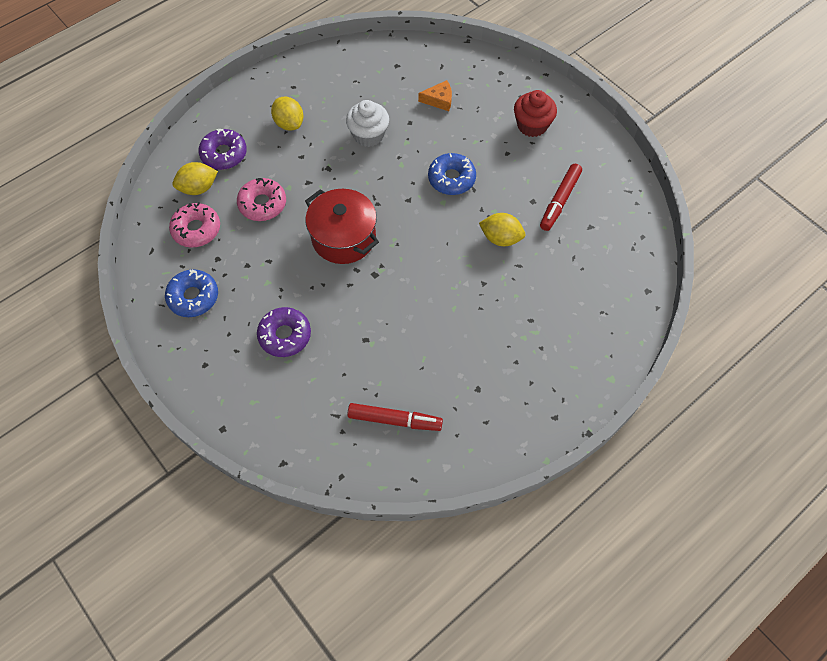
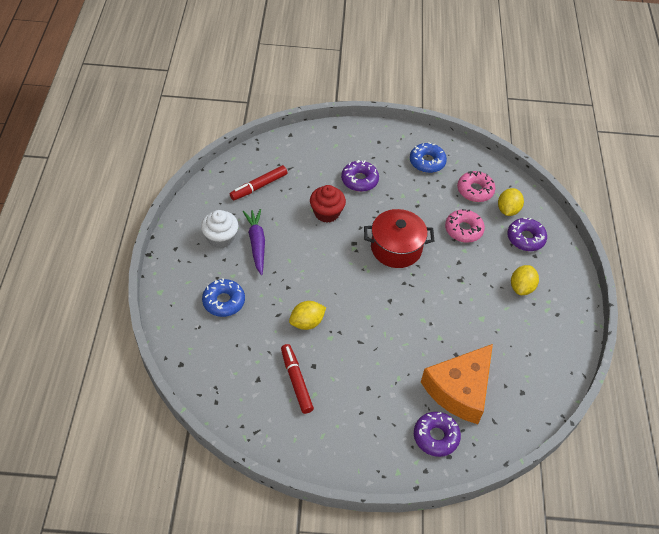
camera: 130 degrees right, 10 degrees down
yellow lemon [271,97,303,131] -> yellow lemon turned 75 degrees counterclockwise [511,265,539,295]
white cupcake [346,100,389,147] -> white cupcake moved to [201,210,238,248]
orange cheese [418,80,452,111] -> orange cheese [421,344,493,424], size x2.35
blue donut [428,153,476,195] -> blue donut moved to [202,278,245,317]
red cupcake [514,90,557,137] -> red cupcake moved to [310,185,346,223]
none -> purple carrot [243,209,265,275]
none -> purple donut [414,412,461,457]

